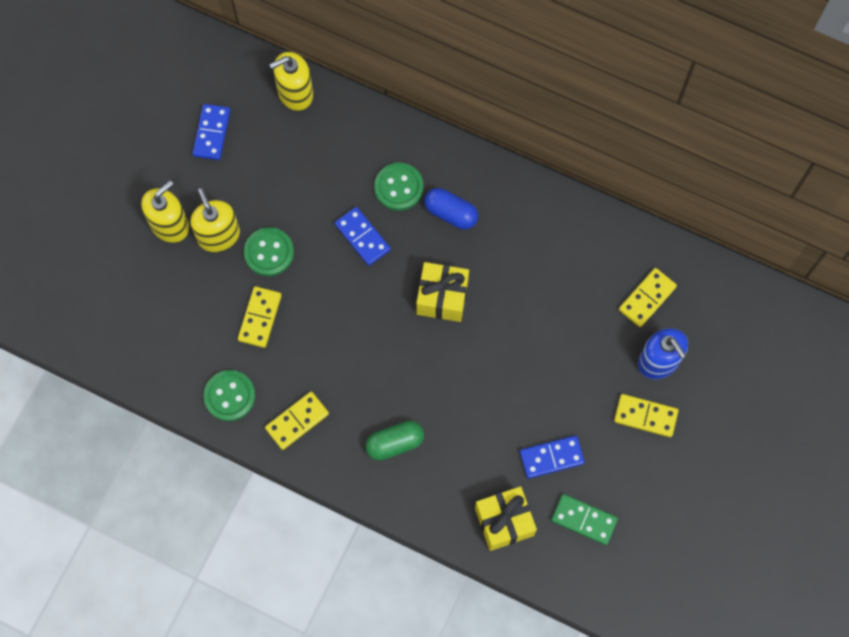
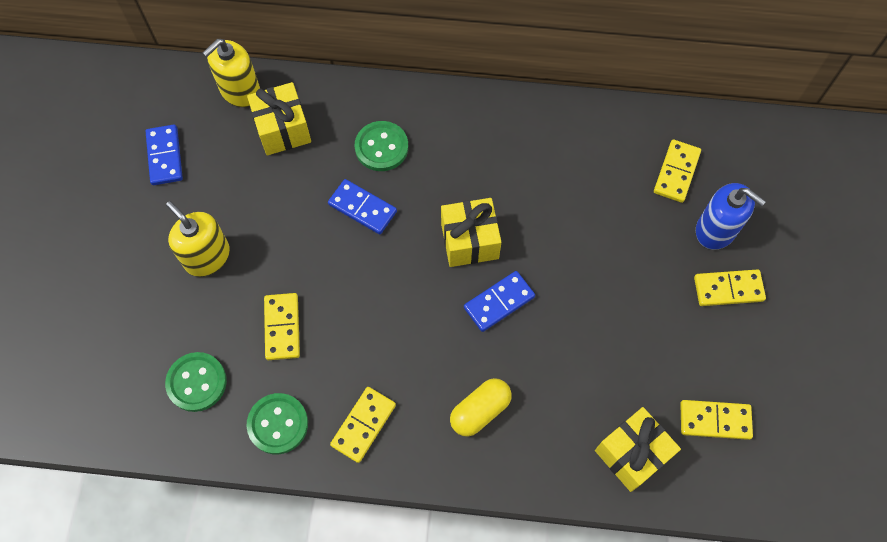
camera: 20 degrees left, 5 degrees down
yellow soap dispenser [141,180,189,243] -> none
green button [244,227,294,276] -> green button moved to [165,352,227,412]
green capsule [365,420,424,461] -> yellow capsule [450,378,512,437]
blue capsule [424,188,478,230] -> none
blue domino [520,436,585,479] -> blue domino moved to [464,271,535,332]
green domino [551,494,618,545] -> yellow domino [680,400,753,440]
none -> yellow gift [247,82,311,155]

